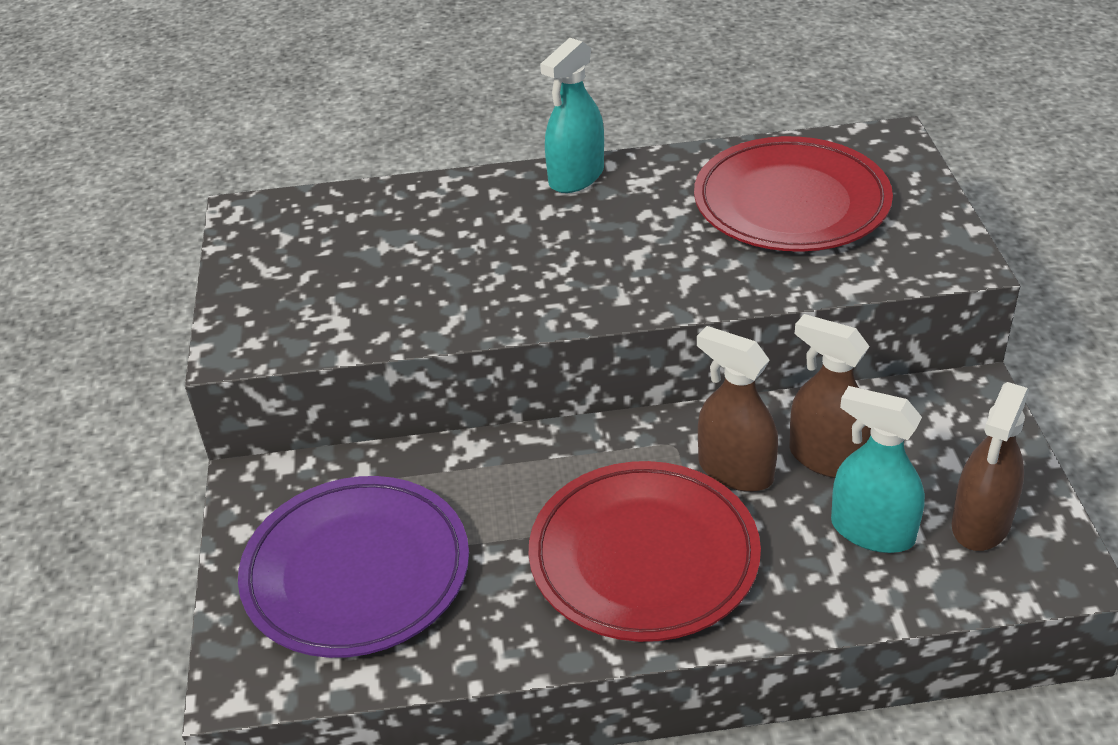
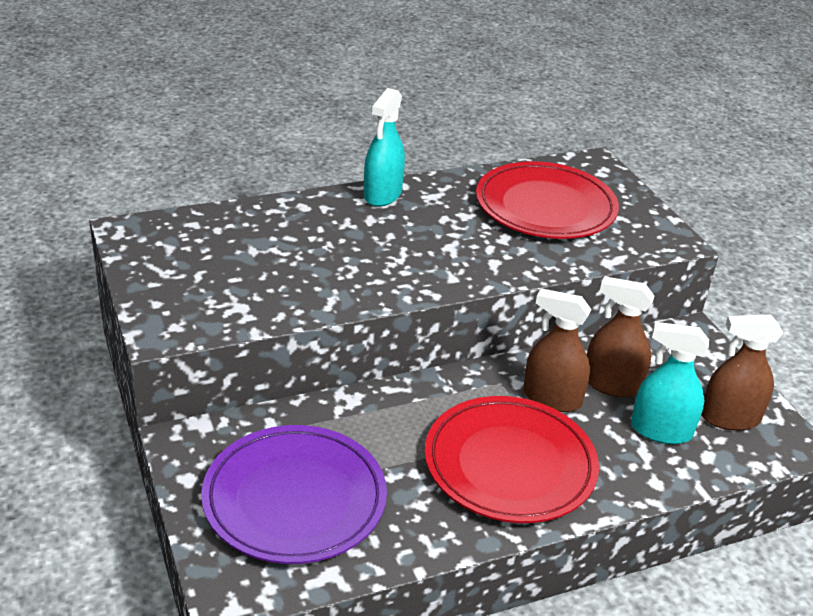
camera: 20 degrees left, 5 degrees down
brown spray bottle [952,382,1029,551] -> brown spray bottle turned 75 degrees clockwise [701,314,783,431]

